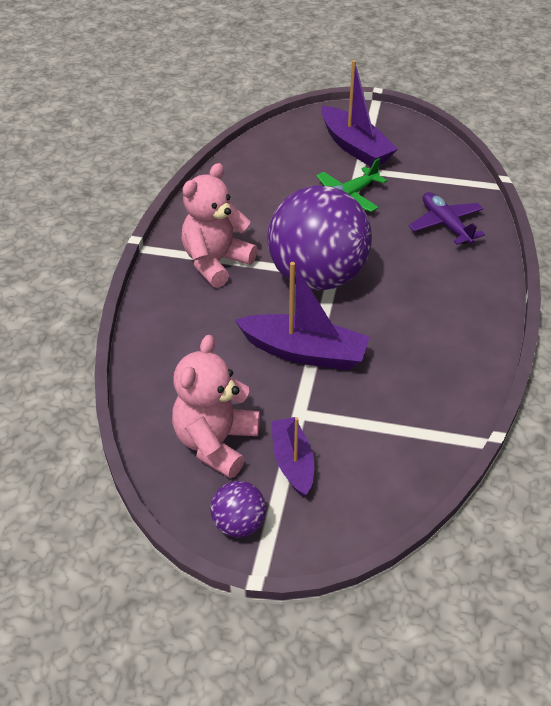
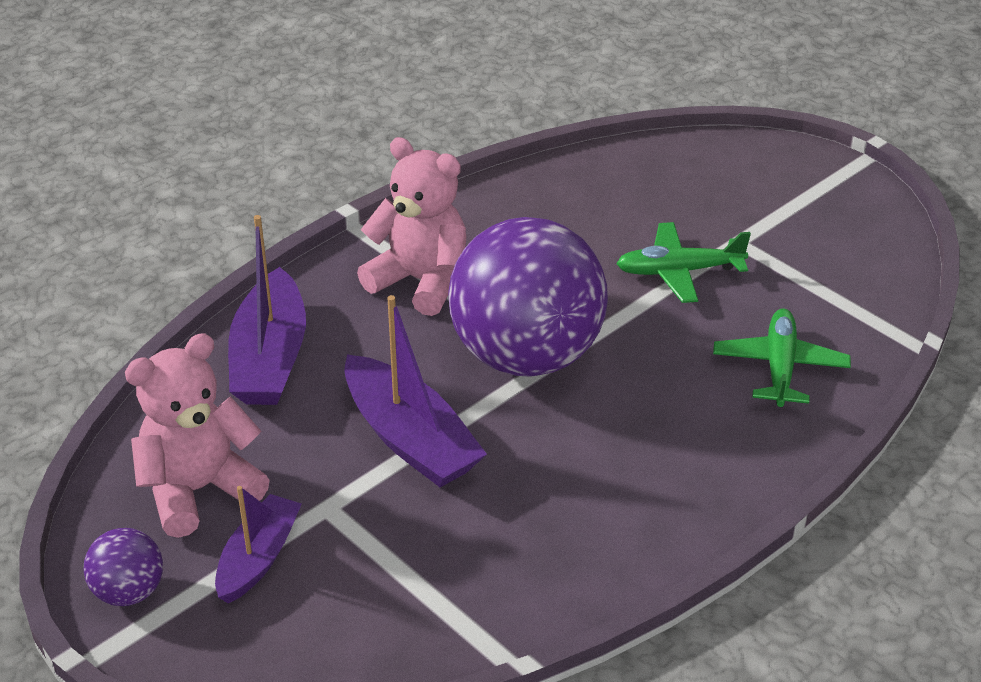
camera: 35 degrees right, 5 degrees down
pink teddy bear [181,163,257,288] -> pink teddy bear turned 45 degrees clockwise [357,137,466,316]
purple boat [321,60,398,167] -> purple boat moved to [228,215,306,405]
purple plane [409,192,485,245] -> green plane [713,309,851,407]

